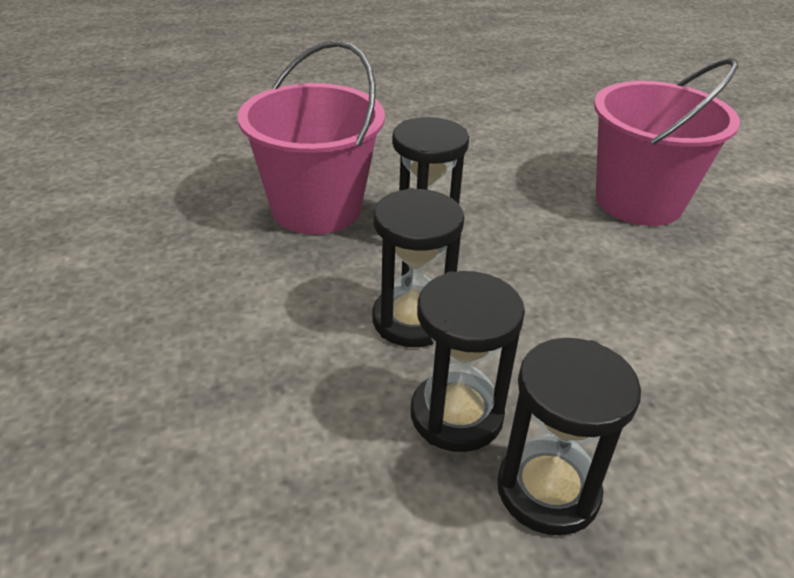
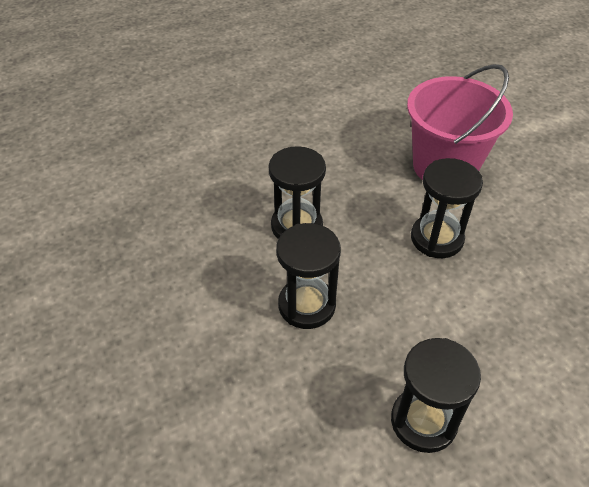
camera: 10 degrees left, 10 degrees up
pink bucket [238,40,385,235] -> none
black hourglass [411,271,525,452] -> black hourglass moved to [411,158,483,258]

